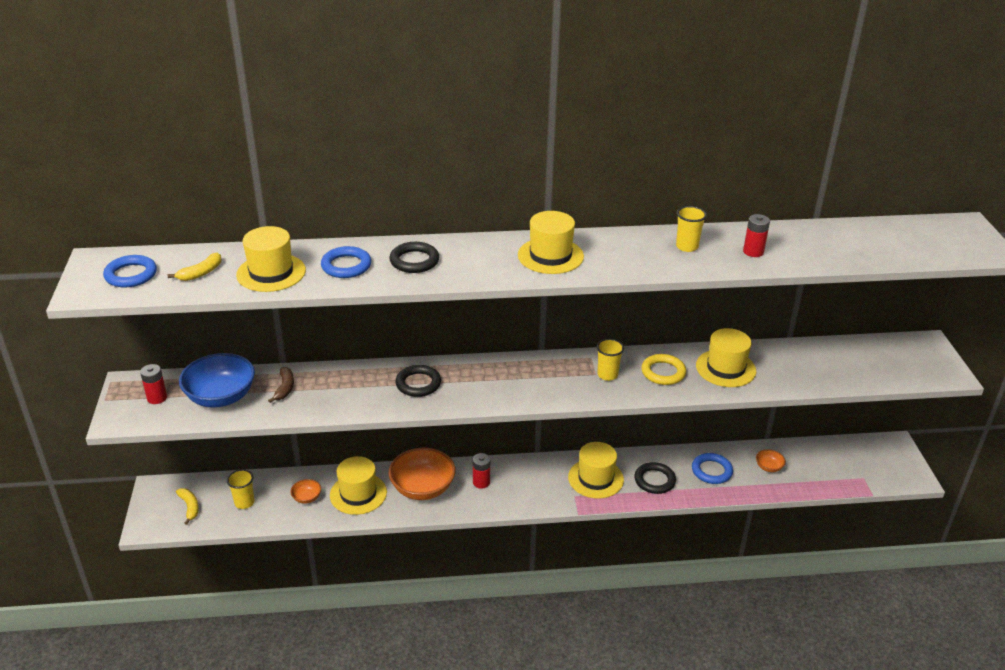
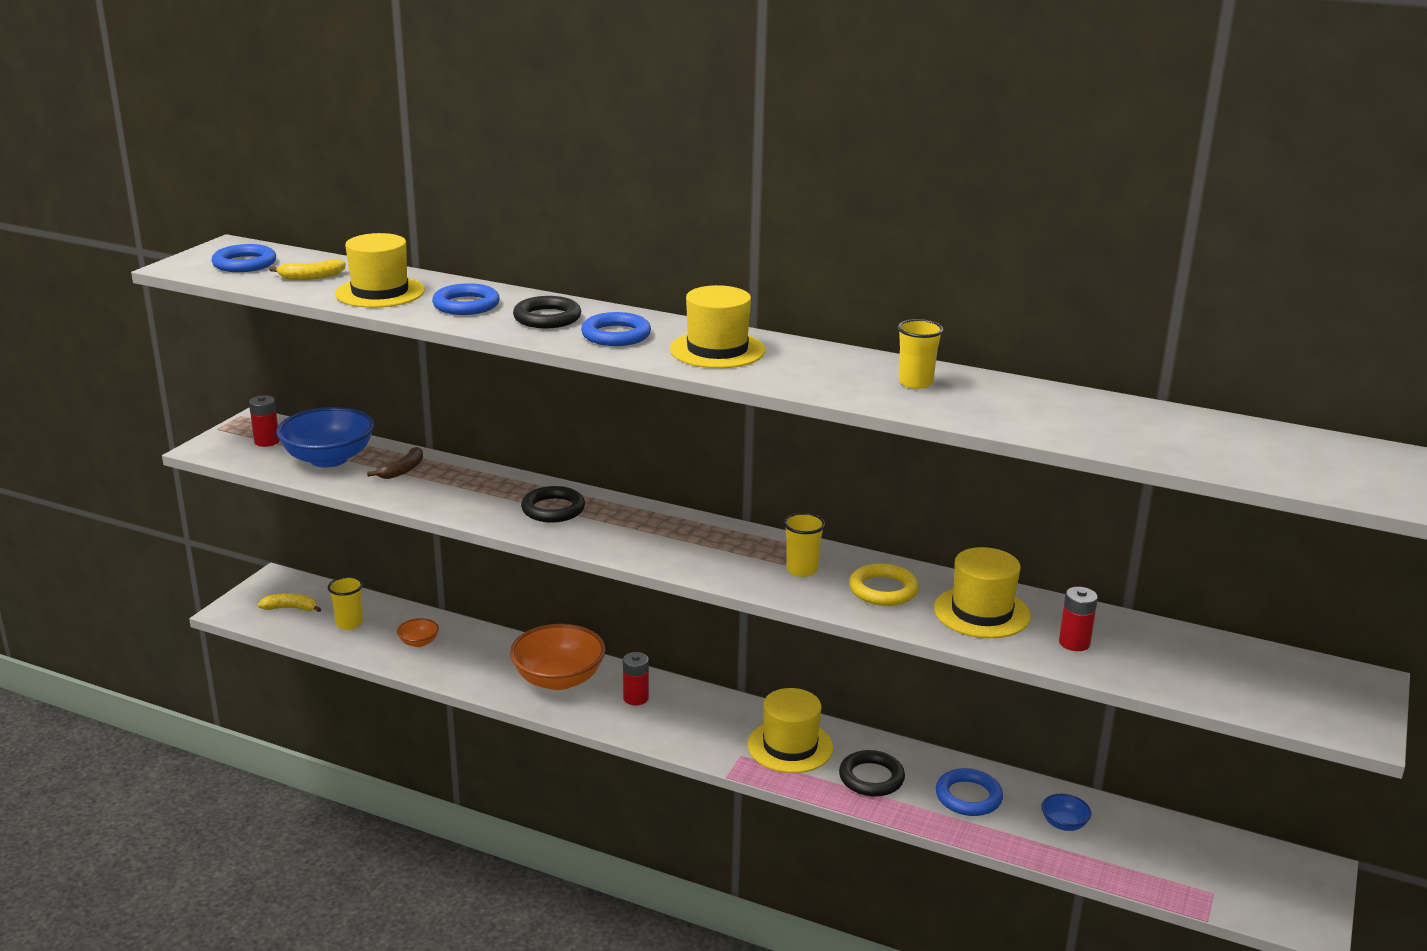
camera: 30 degrees right, 10 degrees down
yellow banana [176,488,199,525] -> yellow banana turned 90 degrees counterclockwise [257,593,321,612]
yellow hat [330,456,387,515] -> none
red battery [743,214,770,257] -> red battery moved to [1059,587,1098,651]
orange bowl [756,449,786,472] -> blue bowl [1041,794,1092,831]
none -> blue ring [581,312,651,346]

